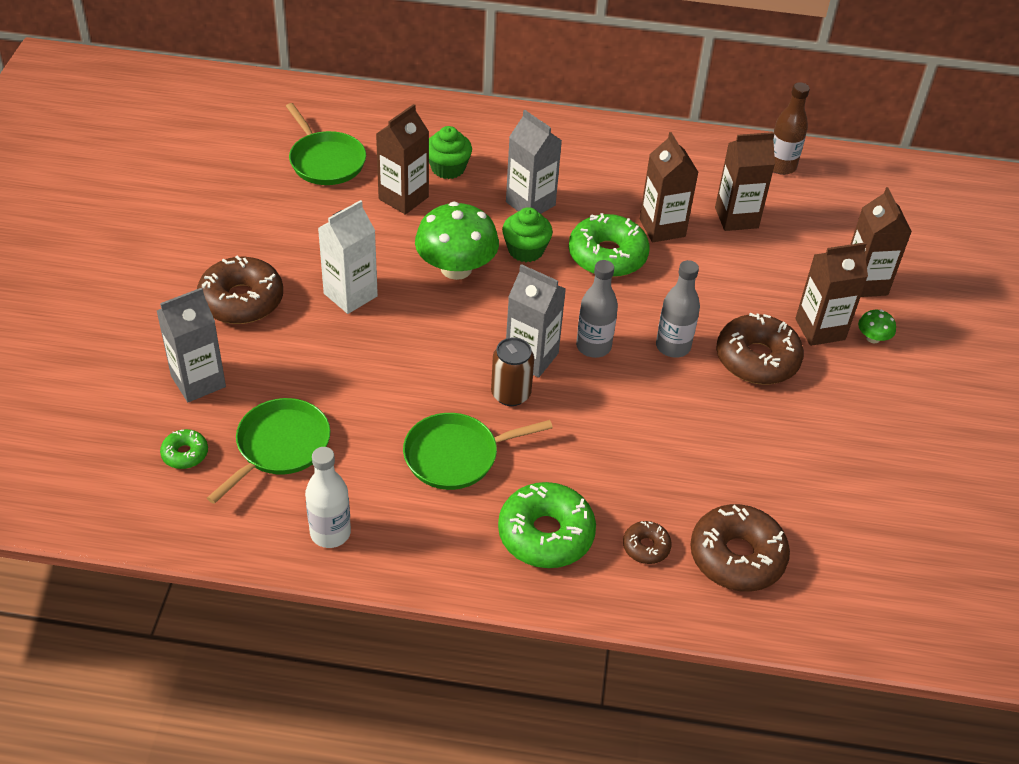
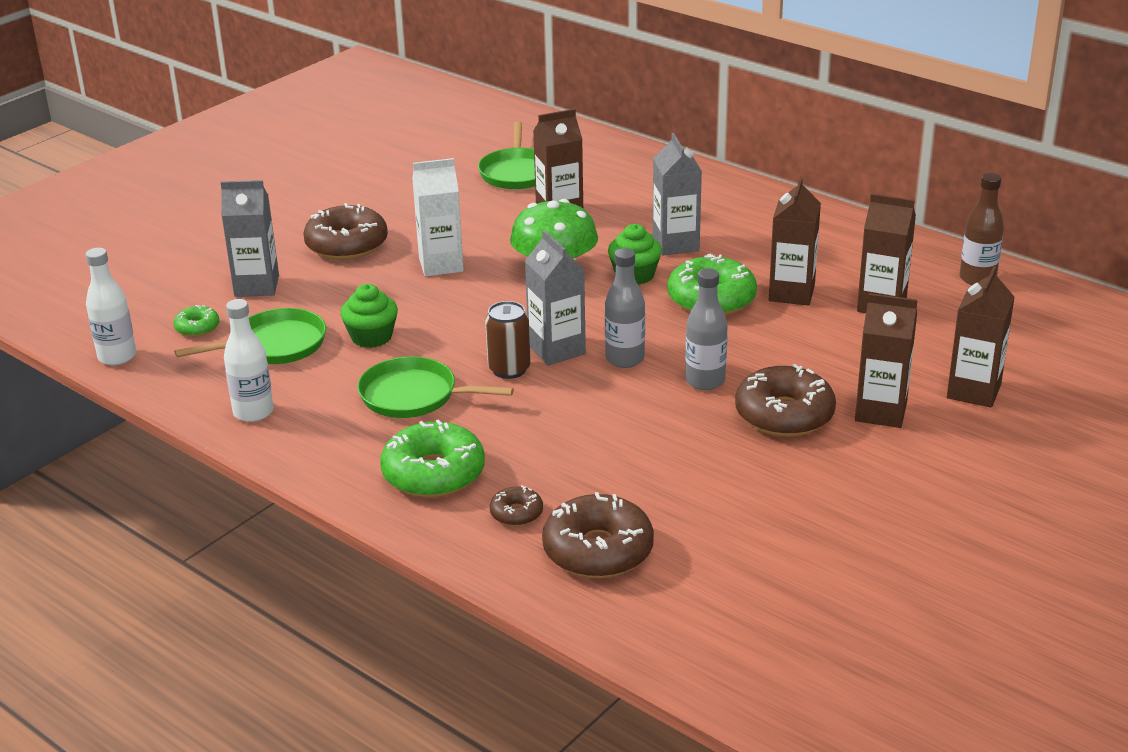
camera: 35 degrees right, 15 degrees down
green cupcake [429,126,472,179] -> green cupcake moved to [341,284,398,348]
green mushroom [858,310,896,344] -> none
none -> white bottle [86,248,136,365]

